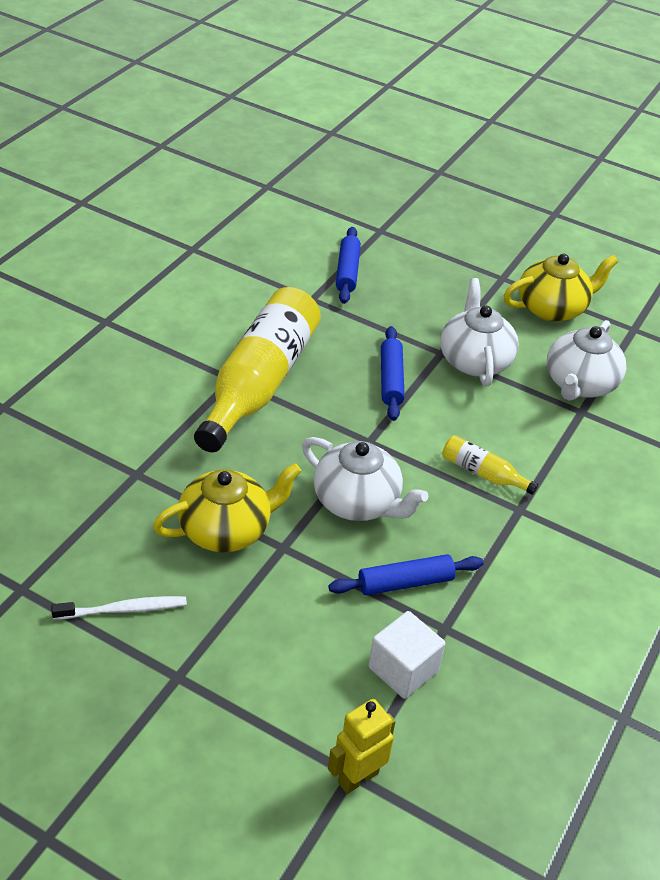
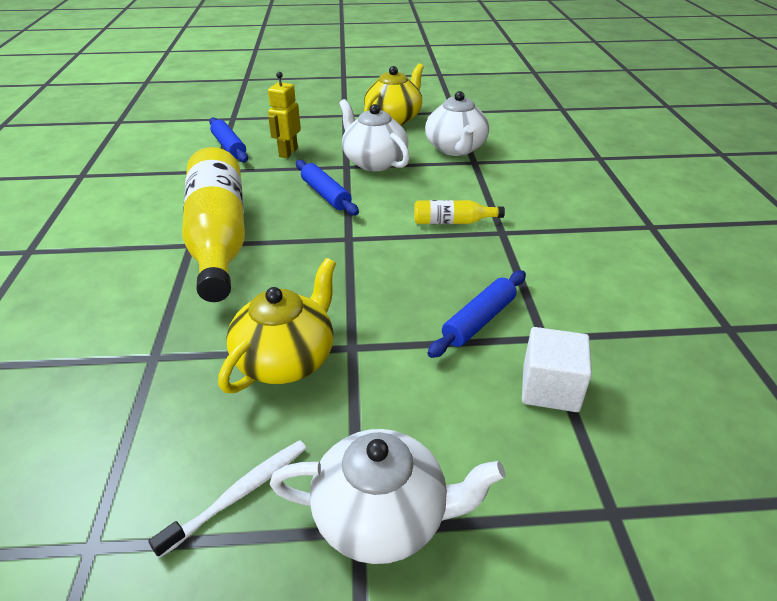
camera: 30 degrees left, 5 degrees down
white teapot [302,437,429,521] -> white teapot moved to [270,429,505,564]
yellow robot [328,699,396,794] -> yellow robot moved to [268,72,301,158]

